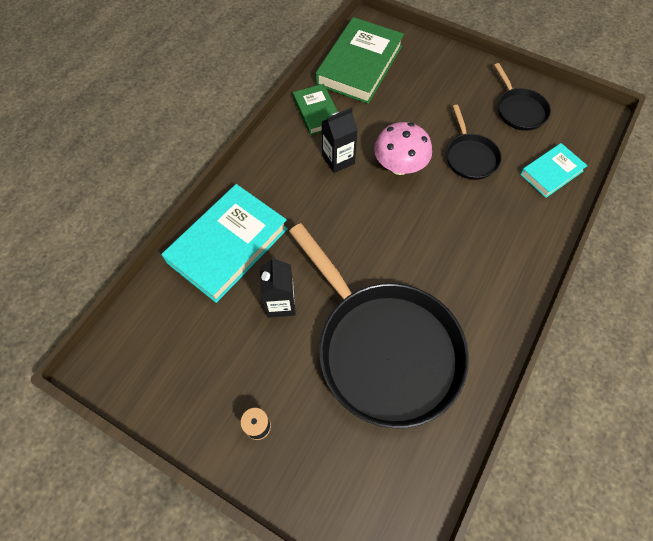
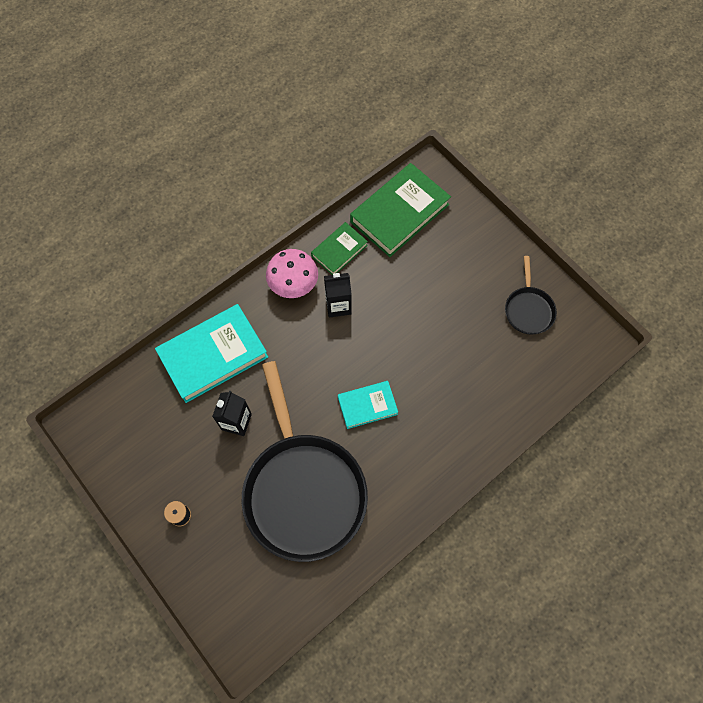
camera: 20 degrees right, 5 degrees up
green book [293,84,338,135] -> green book turned 45 degrees clockwise [311,222,368,275]
pink mushroom [374,122,432,175] -> pink mushroom moved to [266,249,318,298]
black pan [446,105,502,180] -> none
turquoise book [520,143,588,198] -> turquoise book moved to [338,381,398,429]

